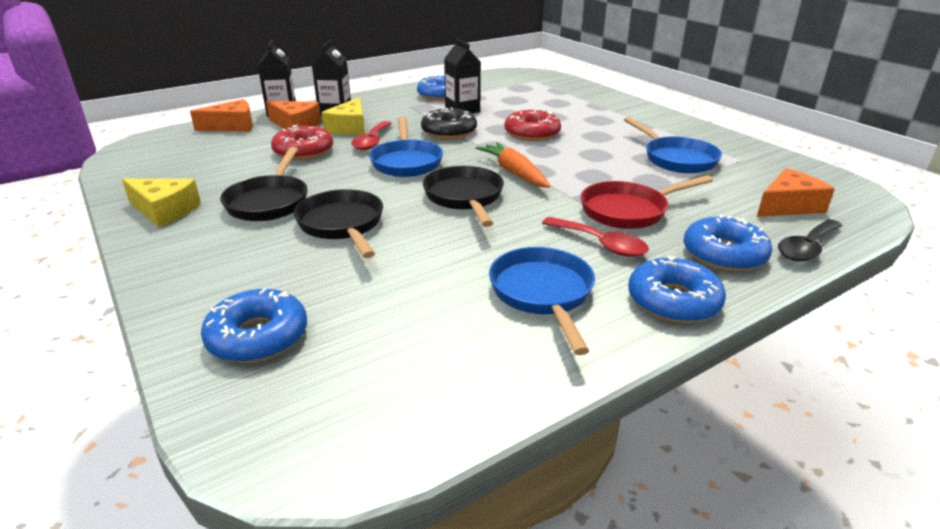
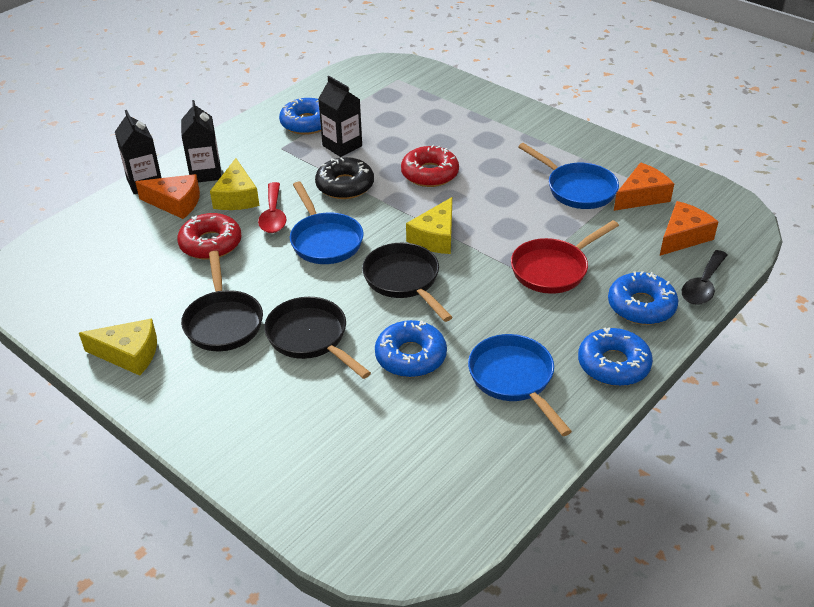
camera: 15 degrees left, 10 degrees up
orange cheese [190,99,253,132] -> orange cheese moved to [614,163,674,211]
blue donut [201,289,307,363] -> blue donut moved to [375,320,447,377]
orange carrot [475,142,551,188] -> yellow cheese [406,197,452,254]
red spoon [542,217,649,257] -> none

